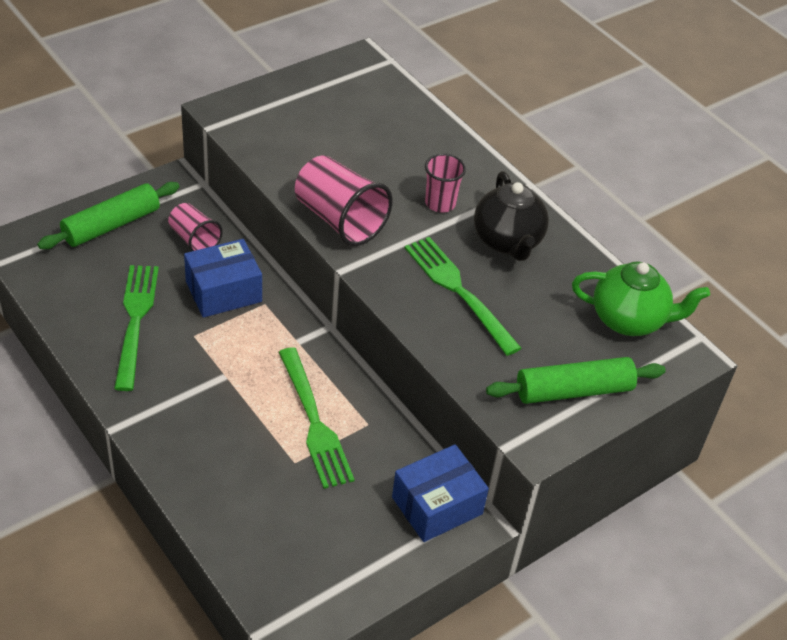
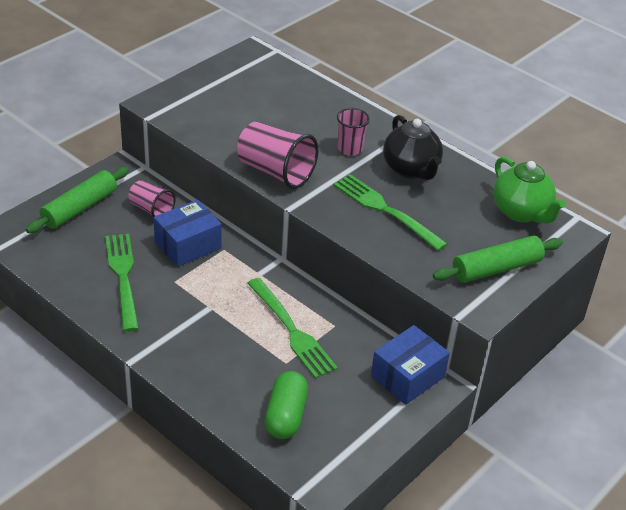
camera: 10 degrees left, 5 degrees down
green teapot [572,262,710,336] -> green teapot turned 60 degrees clockwise [493,157,566,224]
none -> green capsule [265,371,308,439]

